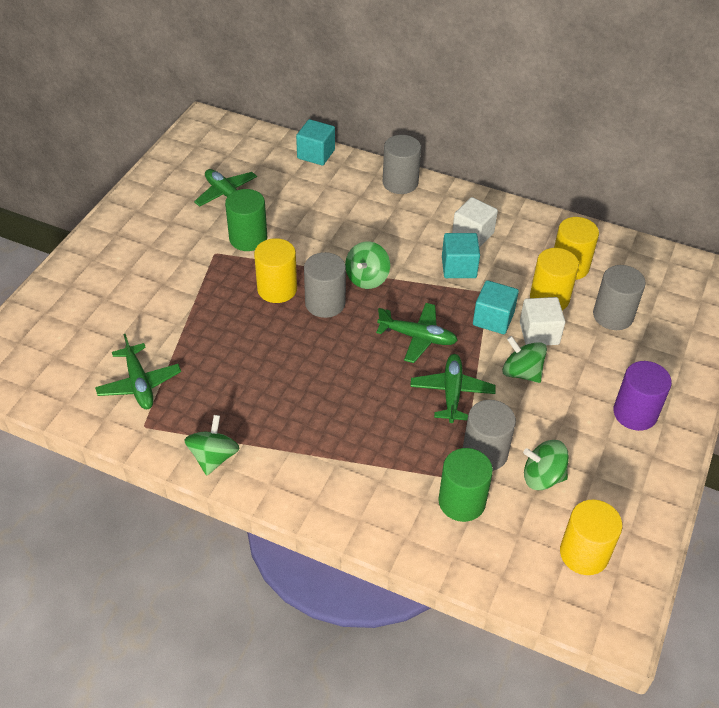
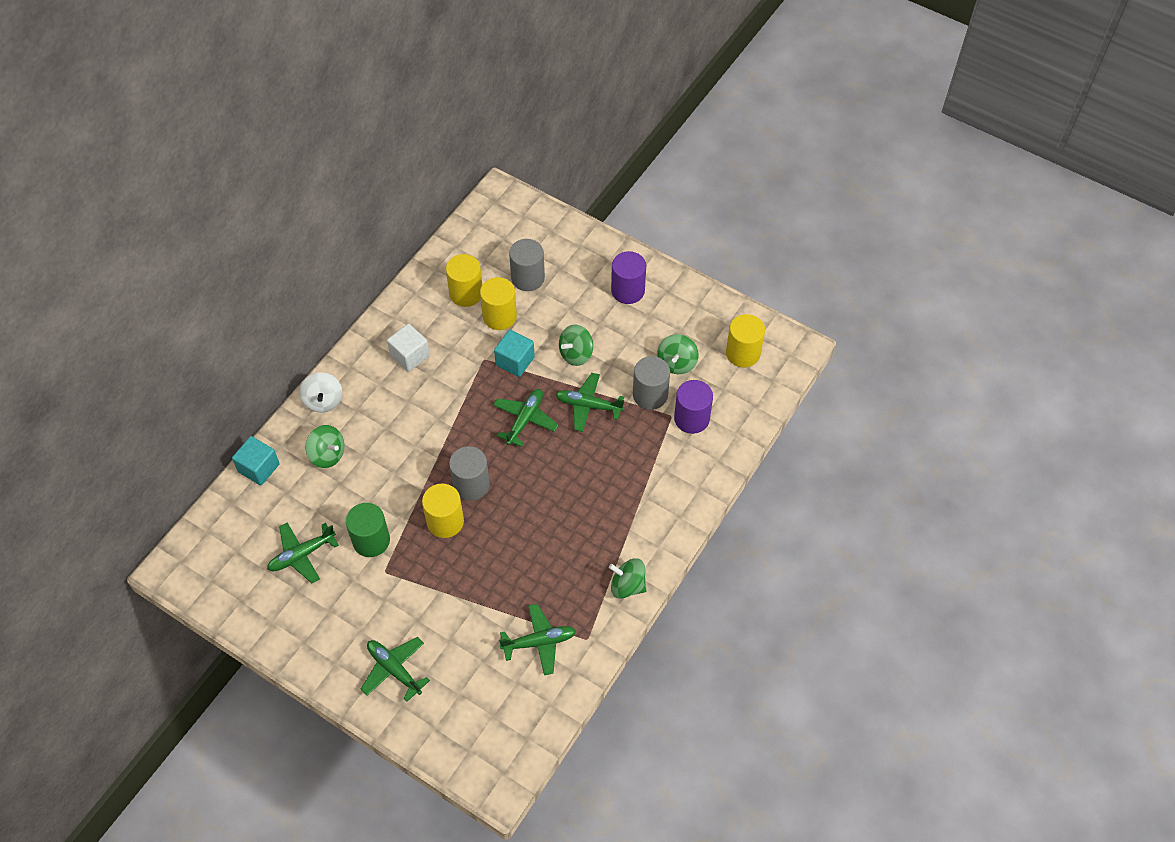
camera: 80 degrees left, 10 degrees up
green spinning top [345,241,390,289] -> green spinning top moved to [306,425,345,468]
grey cylinder [383,135,421,194] -> white spinning top [299,372,342,413]
green cylinder [438,448,493,522] -> purple cylinder [674,380,713,434]
turquoise cube [442,233,480,278] -> none
white cube [520,297,565,345] -> none
none -> green plane [361,637,430,702]

